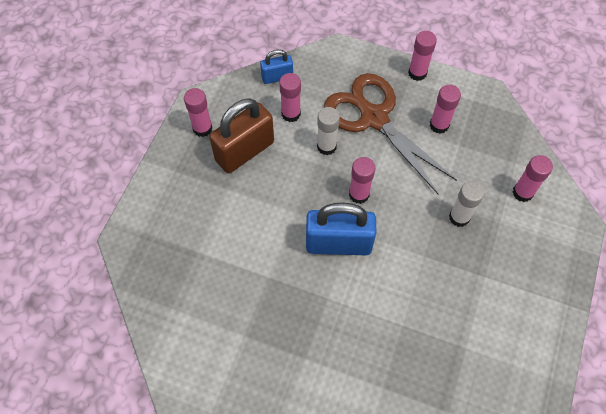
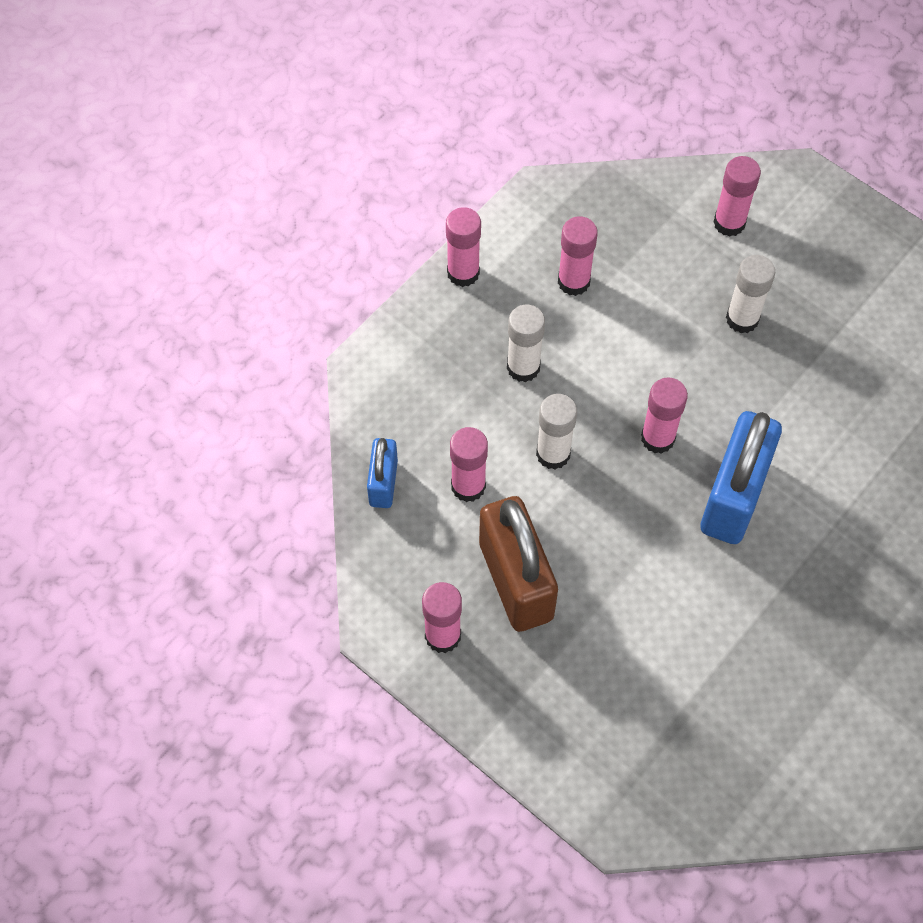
camera: 70 degrees left, 0 degrees up
brown scissors [324,73,457,194] -> white glue stick [507,305,545,382]

